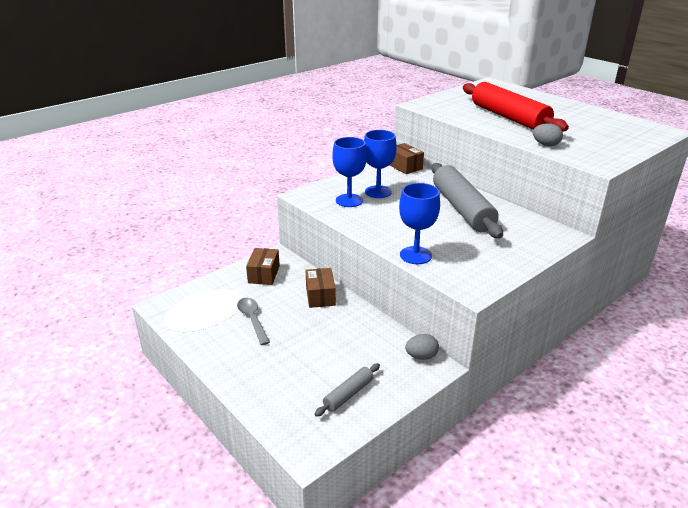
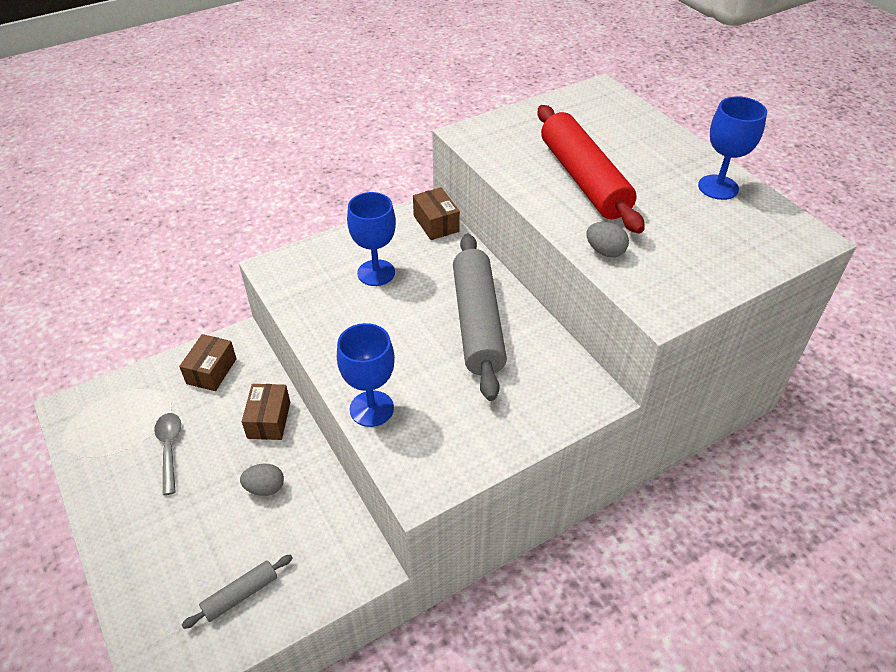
camera: 10 degrees right, 15 degrees up
blue goblet [332,137,367,207] -> blue goblet moved to [698,96,767,200]
grey egg [405,334,439,360] -> grey egg moved to [240,464,284,496]

